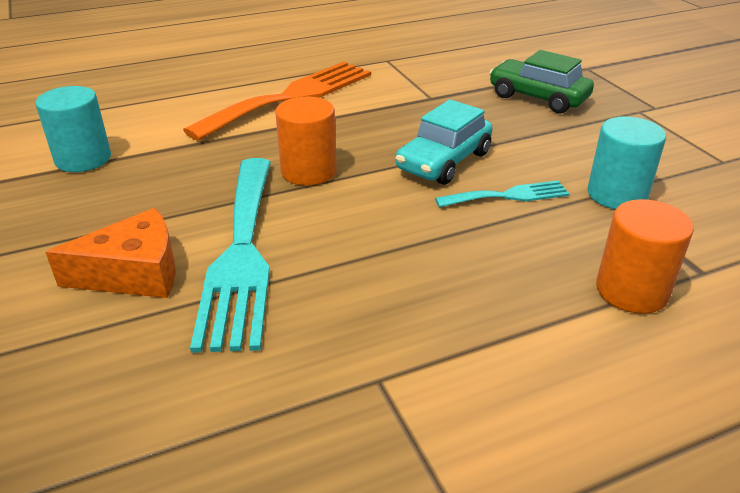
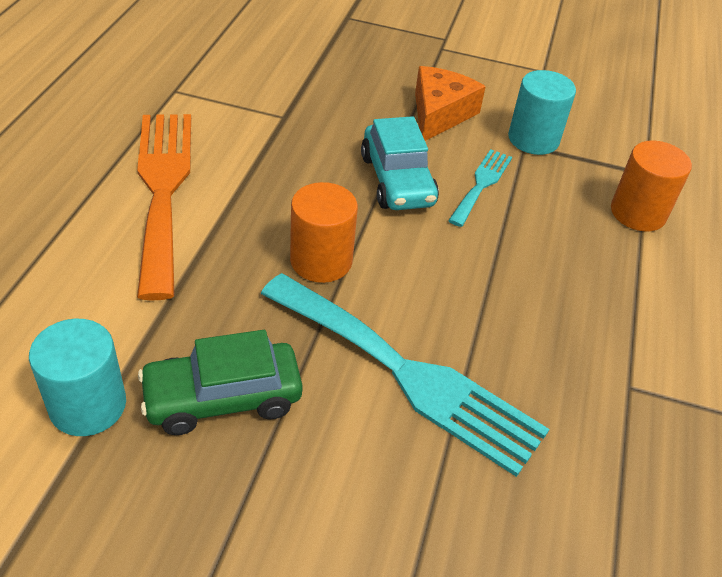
camera: 55 degrees left, 10 degrees up
orange cheese [46,208,176,298] -> orange cheese moved to [415,66,486,141]
green car [489,50,594,113] -> green car moved to [138,330,303,435]

